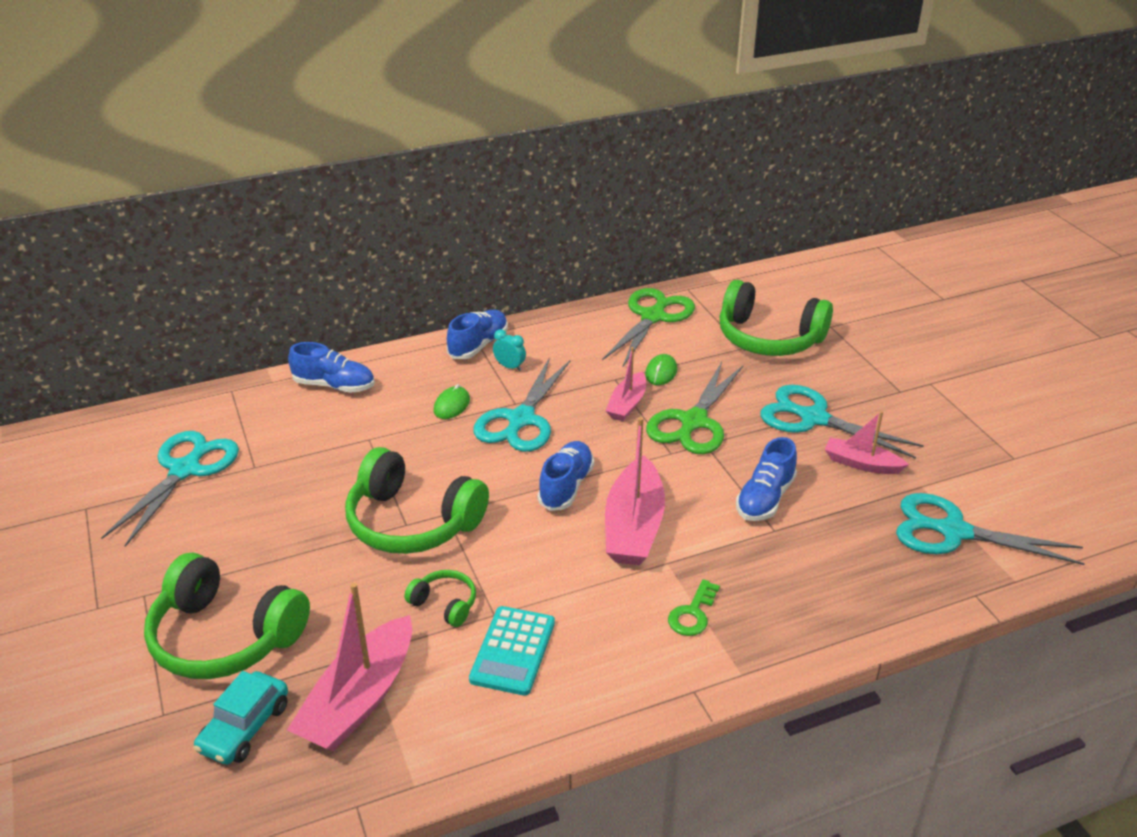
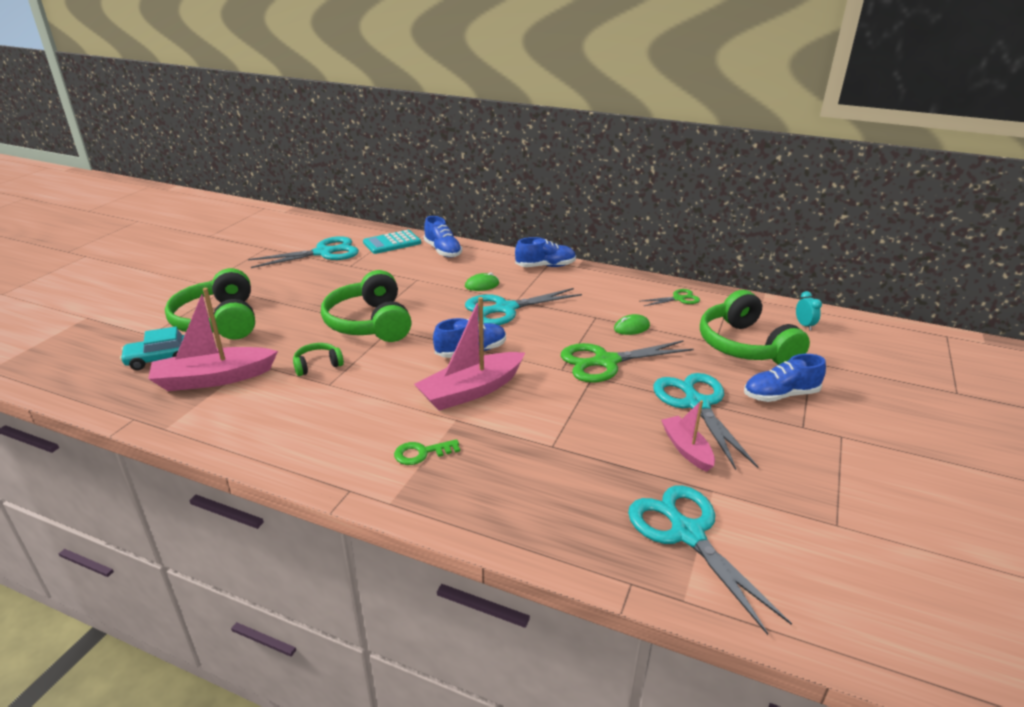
camera: 45 degrees right, 5 degrees down
green headphones [404,570,476,627] -> green headphones turned 105 degrees counterclockwise [293,343,344,376]
turquoise calculator [469,606,555,696] -> turquoise calculator moved to [363,230,421,254]
turquoise clock [493,329,526,371] -> turquoise clock moved to [796,291,822,330]
green scissors [602,288,695,368] -> green scissors [641,289,700,306], size x0.52
pink boat [606,347,646,421] -> none
blue shoe [736,437,797,521] -> blue shoe moved to [744,354,826,402]

